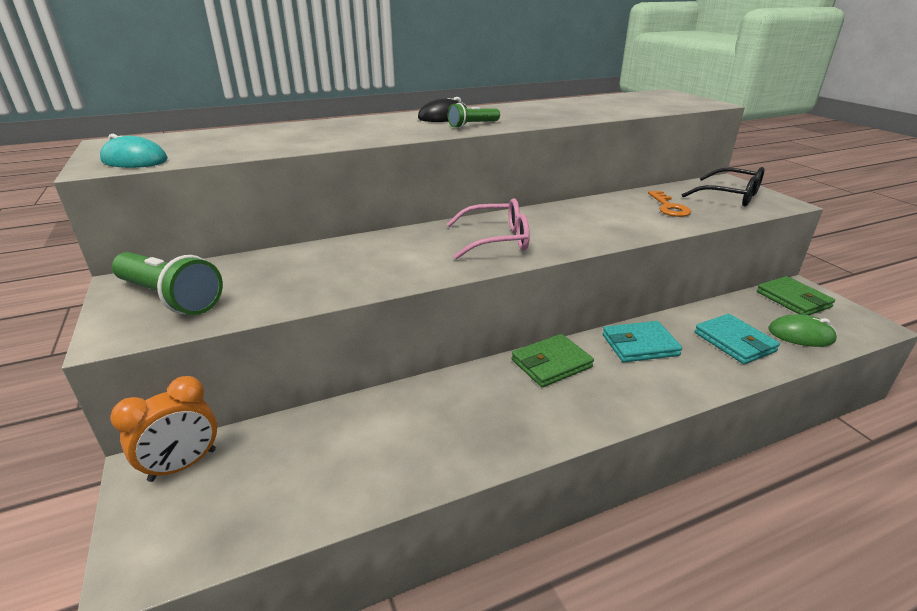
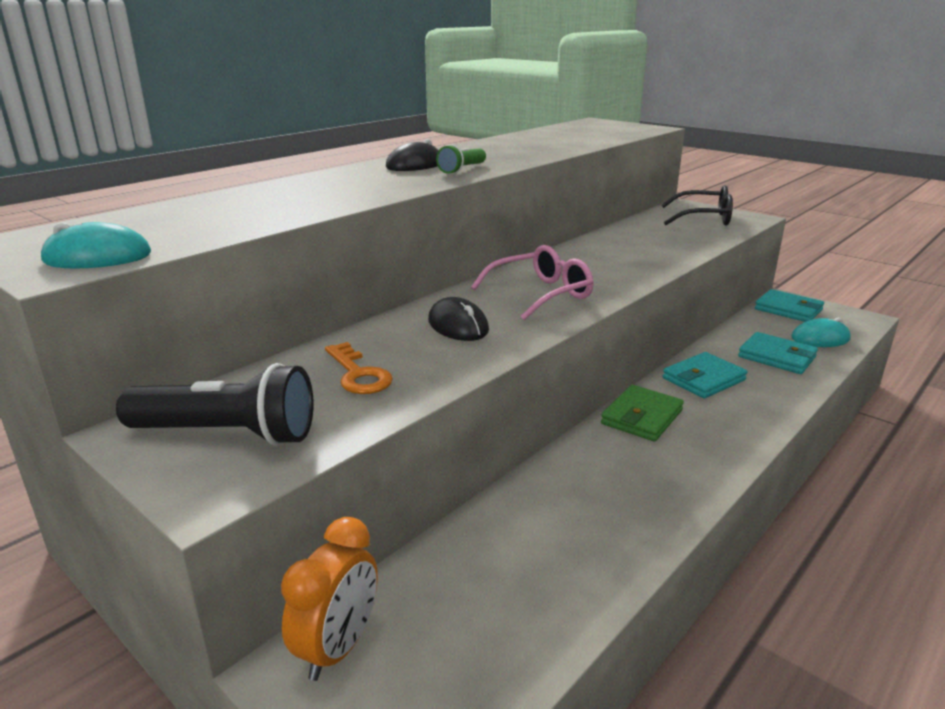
camera: 25 degrees left, 5 degrees down
green flashlight [112,252,223,315] -> black flashlight [116,363,314,446]
orange key [648,191,691,217] -> orange key moved to [325,342,393,394]
green wallet [757,276,835,315] -> turquoise wallet [755,289,824,322]
green mouse [768,314,837,347] -> turquoise mouse [792,318,851,347]
none -> black mouse [428,297,489,341]

